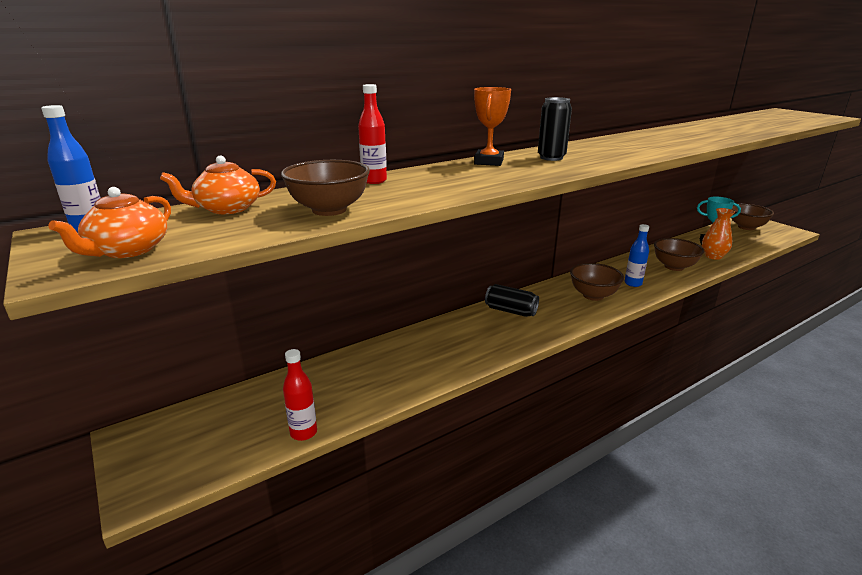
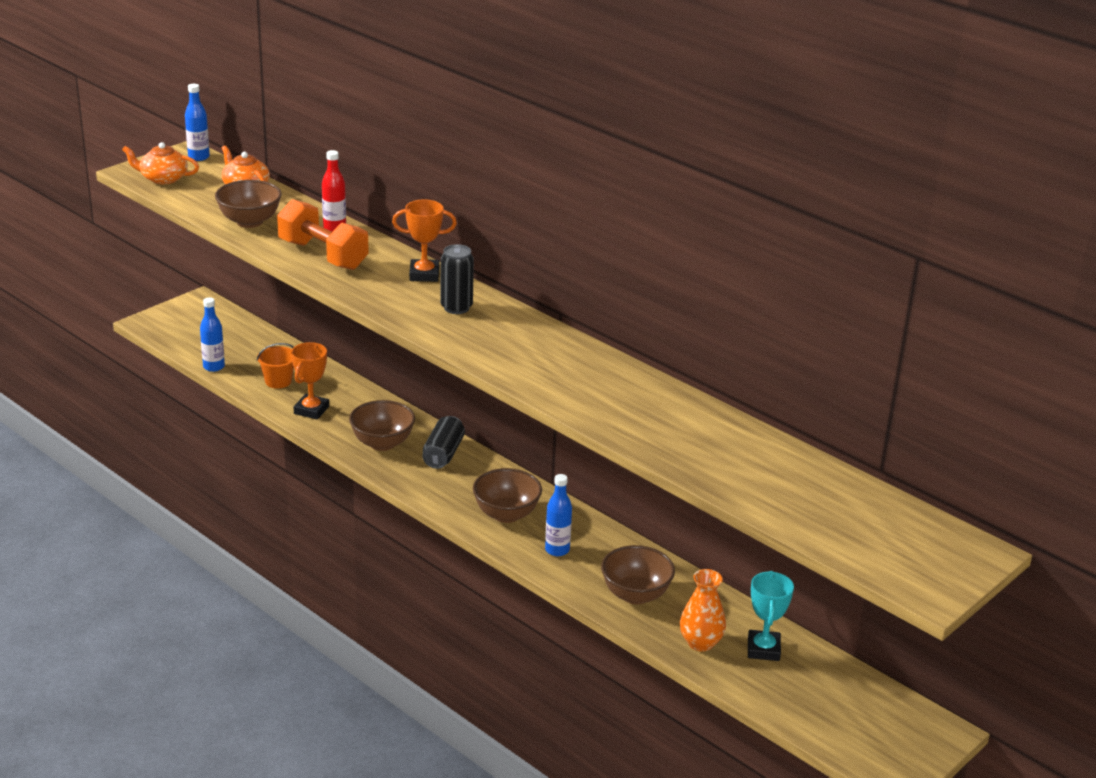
camera: 75 degrees right, 5 degrees up
red bottle [283,349,317,441] -> blue bottle [200,297,225,372]
brown bowl [731,204,774,230] -> brown bowl moved to [349,400,415,451]
none -> orange bucket [257,343,294,389]
none -> orange dumbbell [277,199,369,270]
none -> orange trophy [291,342,329,419]

